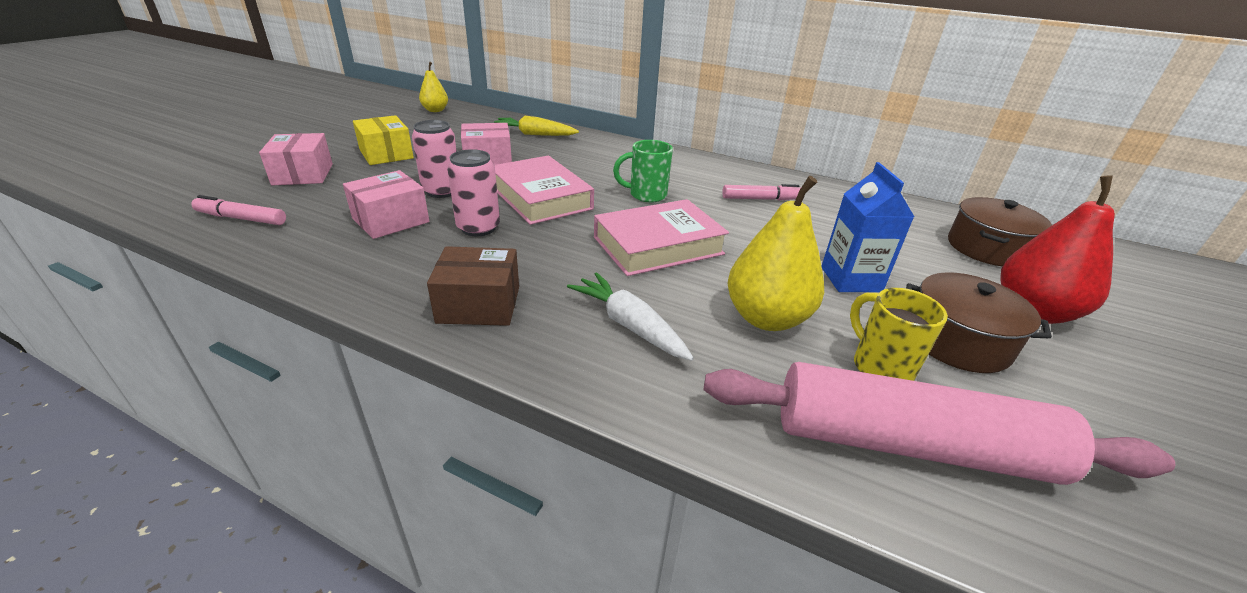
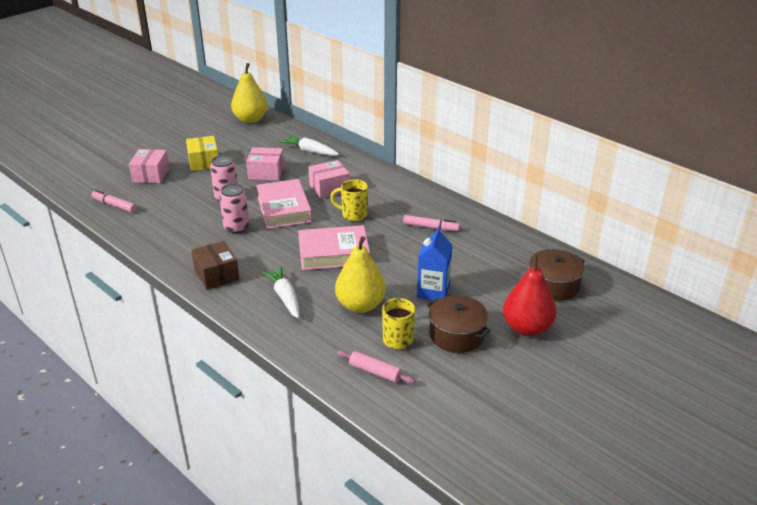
camera: 20 degrees right, 0 degrees up
pink box [343,170,430,239] -> pink box moved to [309,160,350,199]
yellow pear [419,62,448,112] -> yellow pear [231,63,268,123], size x1.72
brown box [427,246,519,326] -> brown box turned 45 degrees clockwise [191,241,239,290]
yellow carrot [494,116,579,136] -> white carrot [279,135,339,156]
green mug [613,140,673,203] -> yellow mug [330,179,368,221]
pink rolling pin [704,362,1175,485] -> pink rolling pin [337,350,415,384], size x0.44

